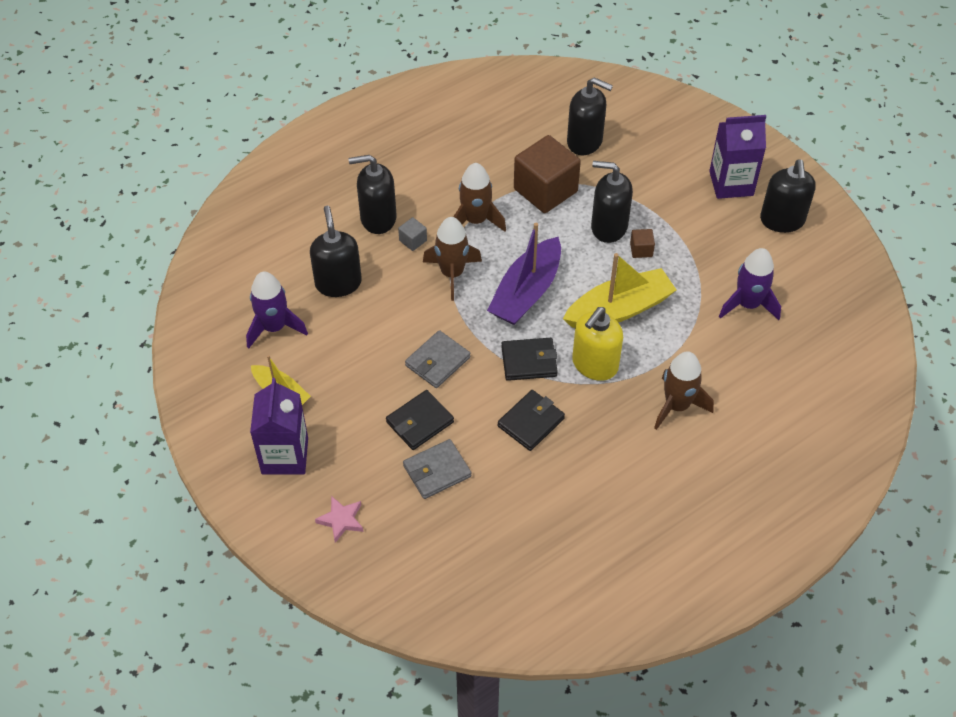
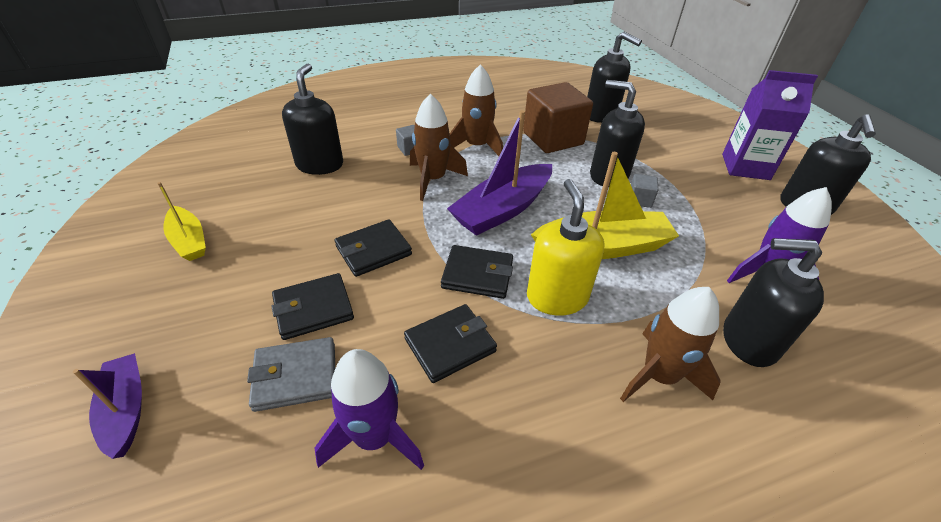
camera: 15 degrees right, 10 degrees down
purple rocket [246,271,308,349] -> purple rocket moved to [314,349,424,470]
purple carton [250,378,308,474] -> none
pink star [315,496,363,543] -> purple boat [73,353,142,459]
black soap dispenser [349,155,397,234] -> black soap dispenser moved to [723,238,824,367]
grey wallet [405,330,470,388] -> black wallet [335,219,412,277]
yellow soap dispenser [572,307,623,381] -> yellow soap dispenser turned 120 degrees clockwise [527,179,605,316]
brown cube [630,229,655,258] -> grey cube [631,174,658,208]

